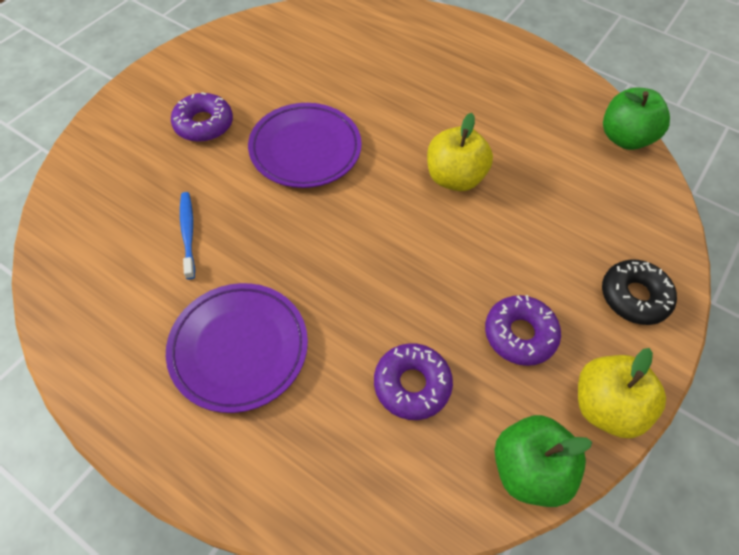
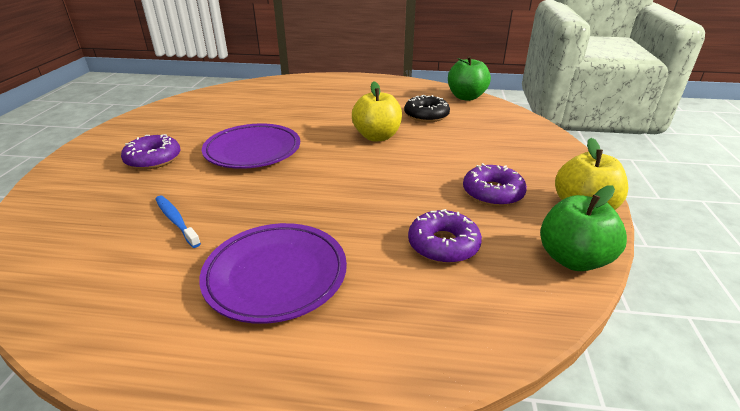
camera: 25 degrees left, 25 degrees down
black donut [602,260,677,325] -> black donut moved to [404,95,450,122]

